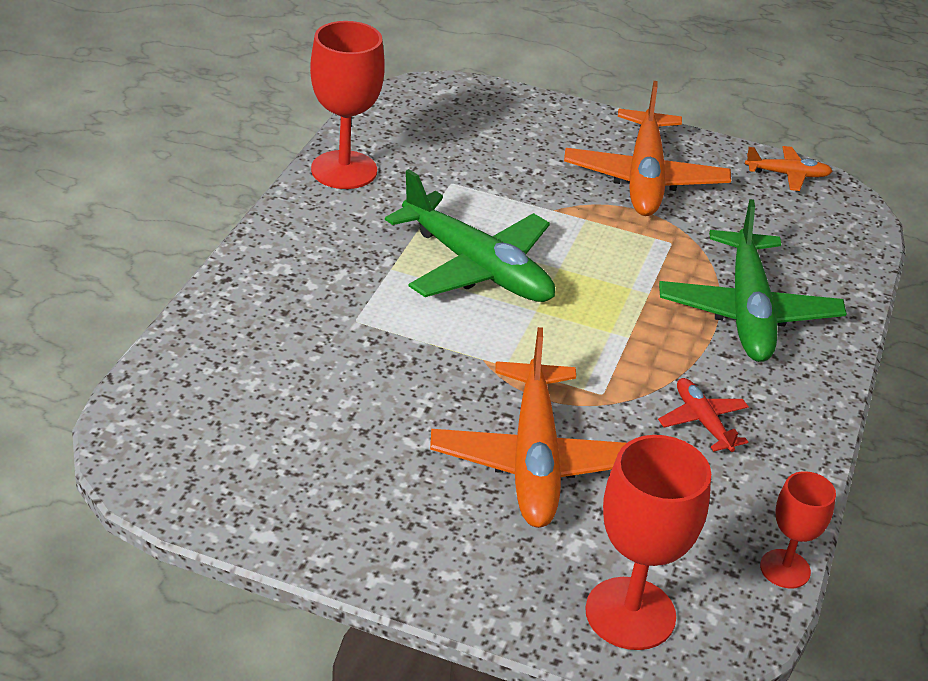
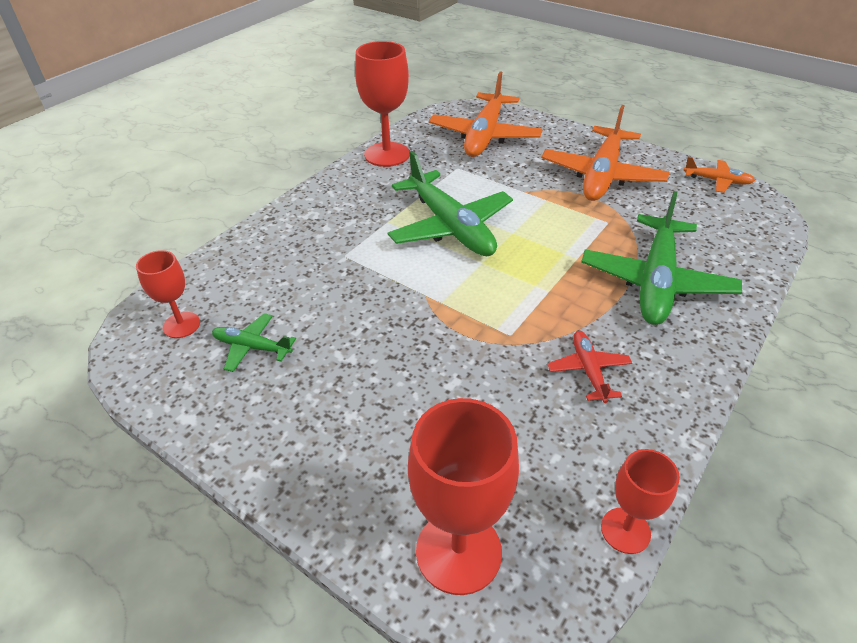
camera: 20 degrees right, 5 degrees up
orange plane [430,327,626,528] -> orange plane moved to [429,72,543,157]
none -> red goblet [136,250,200,338]
none -> green plane [212,313,296,372]

